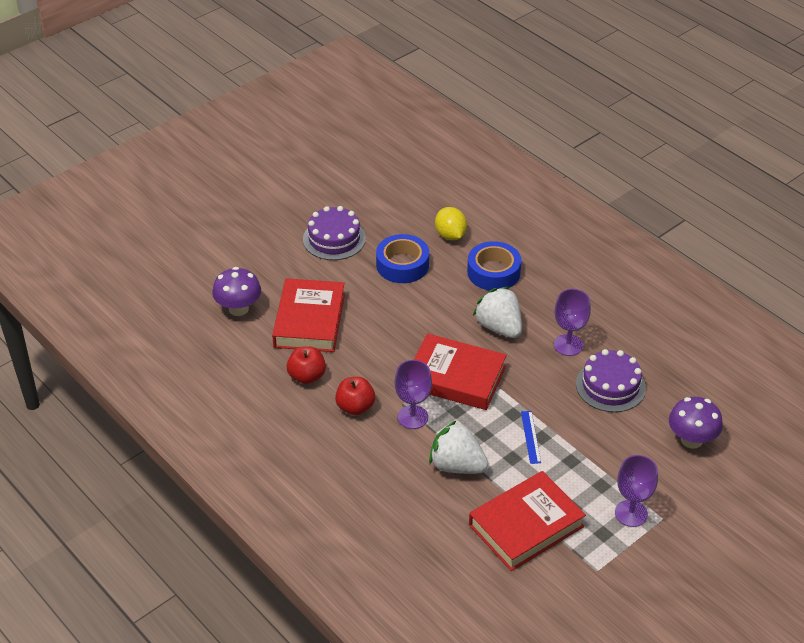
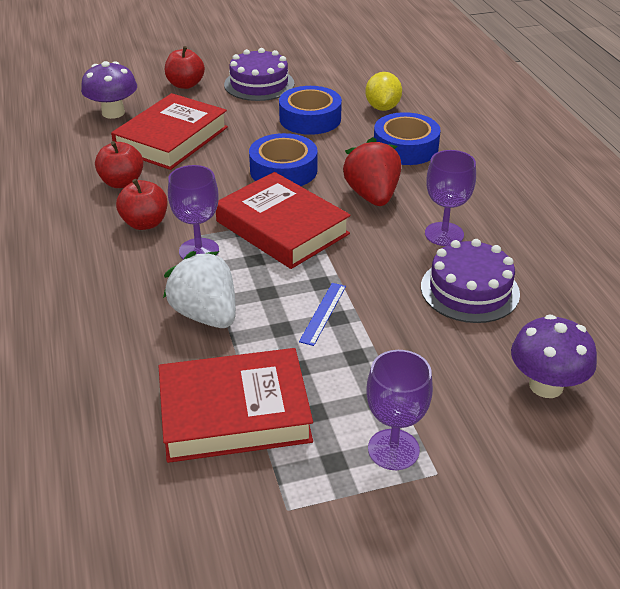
camera: 25 degrees right, 5 degrees down
white strawberry [473,287,522,338] -> red strawberry [343,137,401,206]
none -> red apple [165,46,205,89]
none -> blue tape [249,133,318,186]

